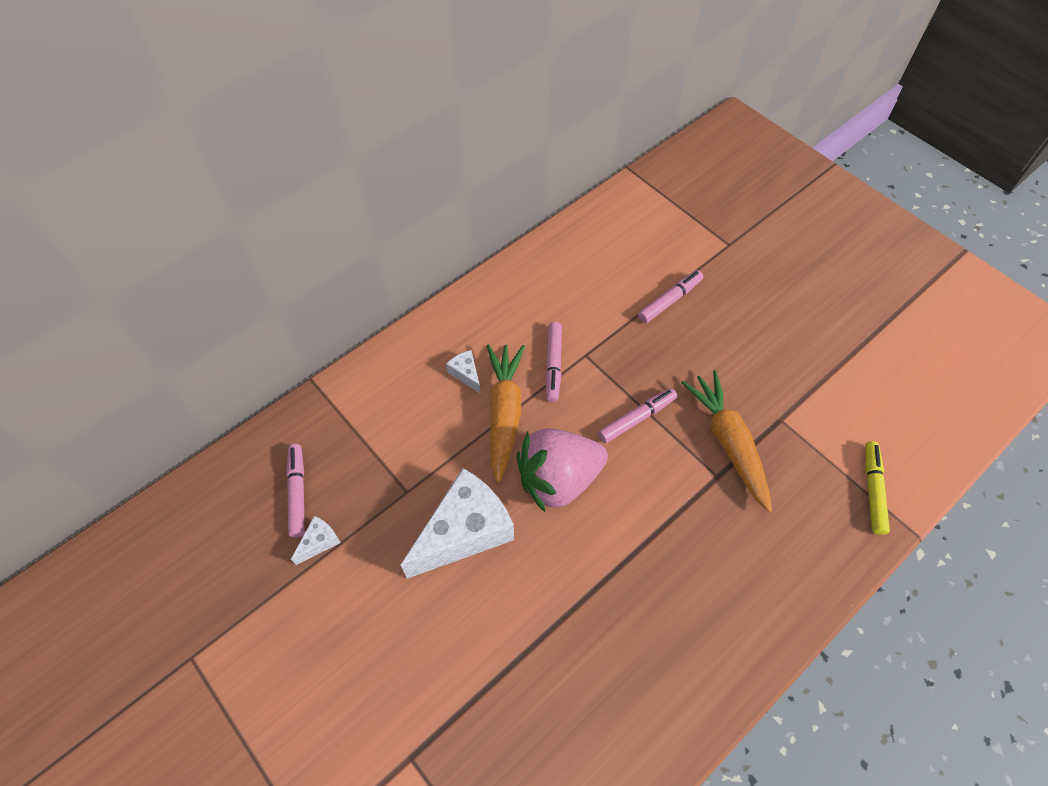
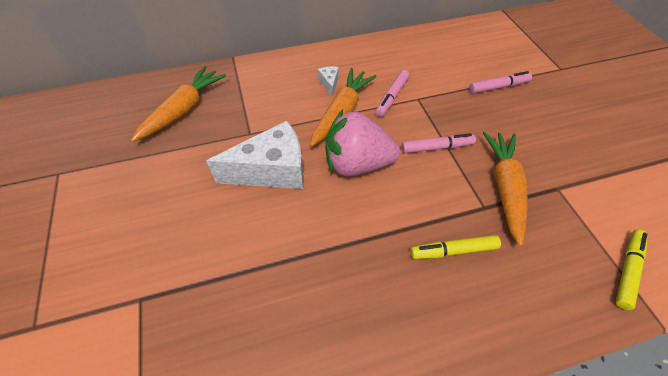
camera: 25 degrees right, 5 degrees down
pink marker [286,444,305,537] -> orange carrot [131,66,226,142]
white cheese [291,516,341,565] -> none
none -> yellow marker [410,235,501,259]

